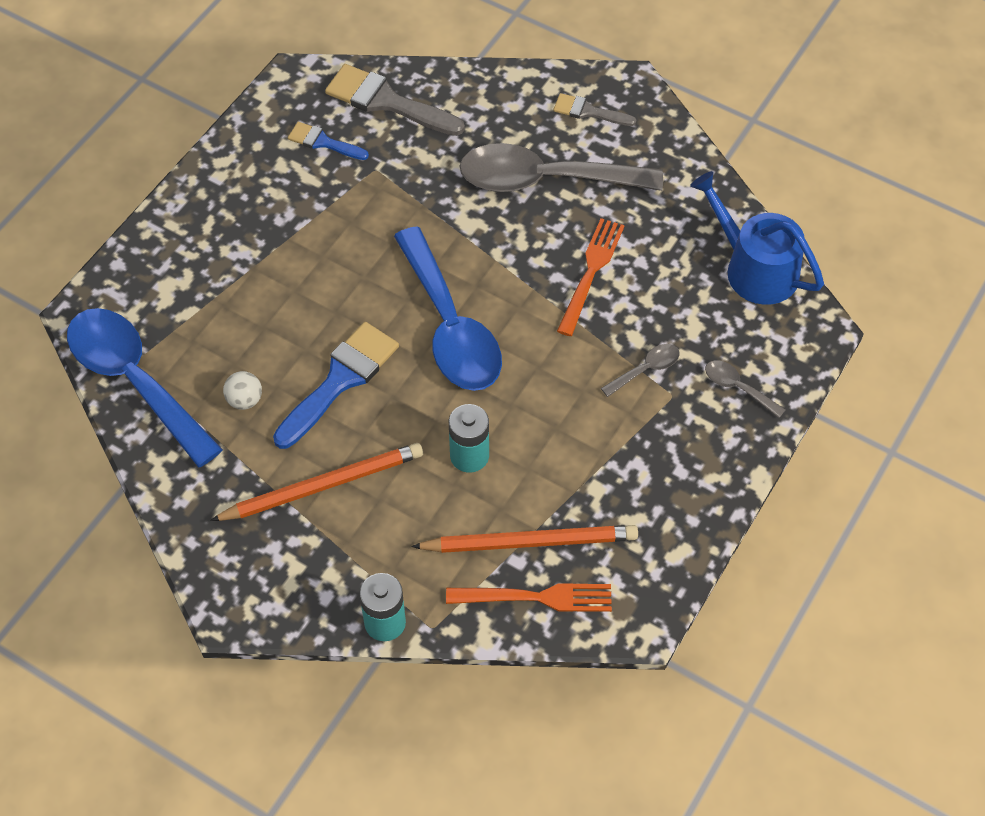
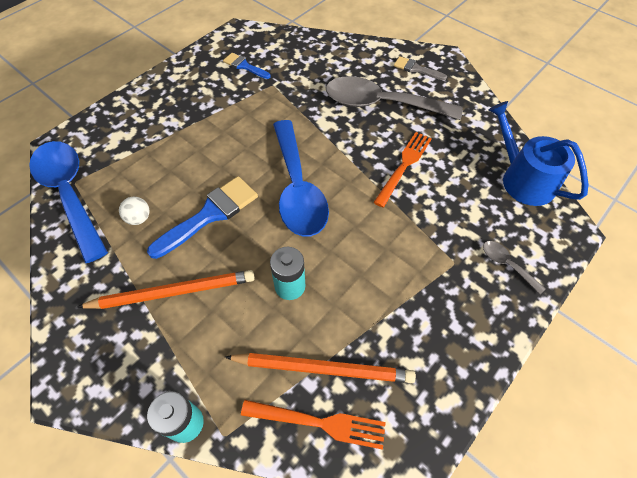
camera: 10 degrees right, 0 degrees up
grey brush [325,64,465,136] -> none
grey spoon [601,344,680,397] -> none

